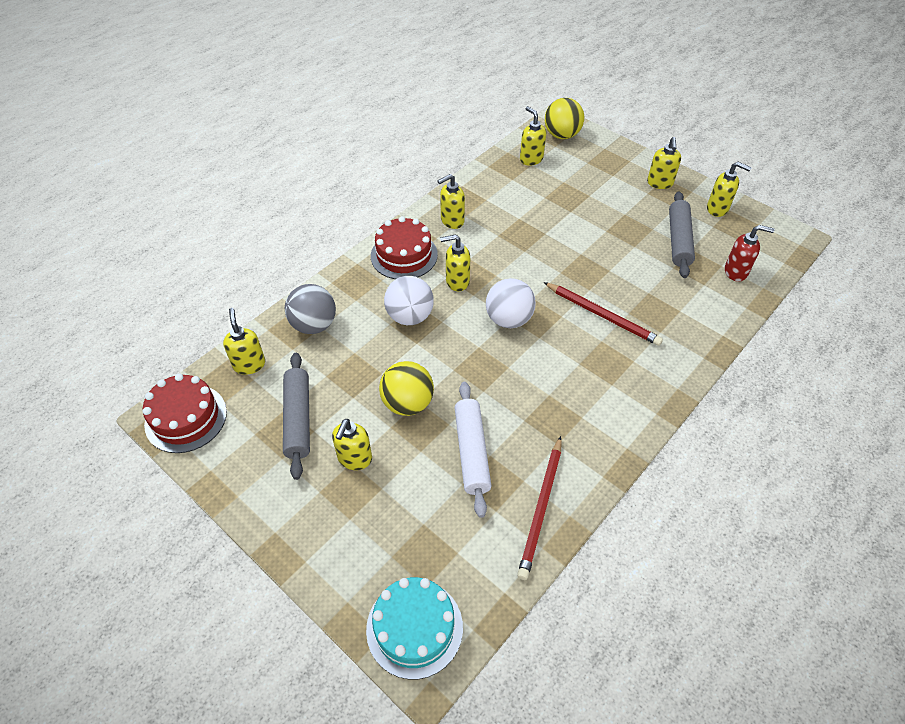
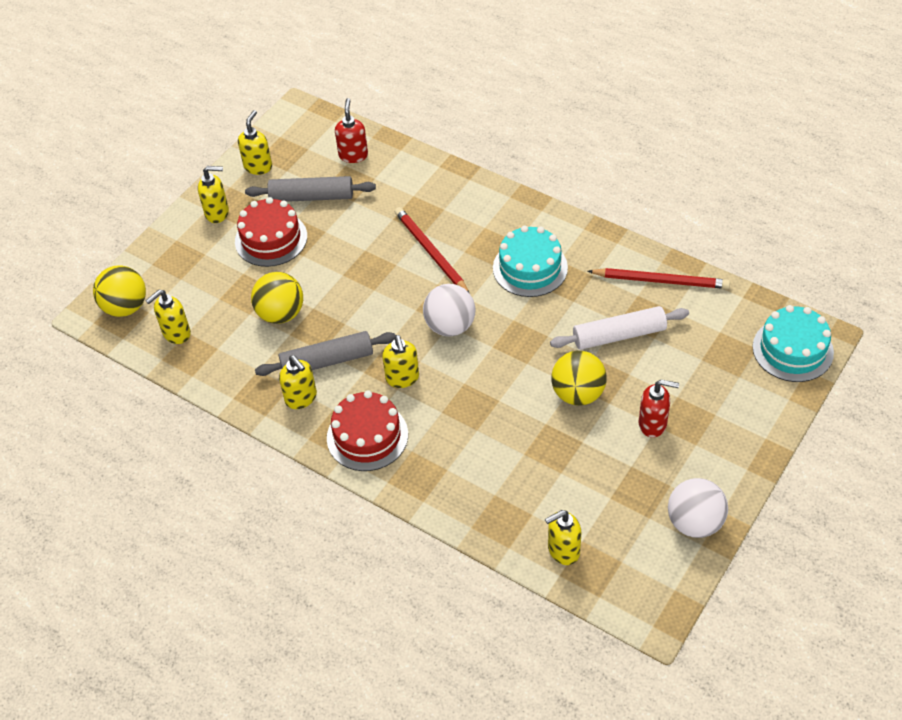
camera: 95 degrees left, 0 degrees up
red cake [143,373,227,453] -> red cake moved to [235,197,307,267]
grey rolling pin [283,353,310,480] -> grey rolling pin moved to [255,331,396,376]
grey ball [285,284,336,334] -> none
yellow soap dispenser [332,419,372,470] -> red soap dispenser [639,380,679,438]
white ball [384,276,434,325] -> white ball moved to [668,478,728,538]
red pencil [544,282,663,346] -> red pencil turned 60 degrees counterclockwise [395,207,469,292]
none -> yellow ball [251,272,303,324]
none -> turquoise cake [493,226,568,297]

